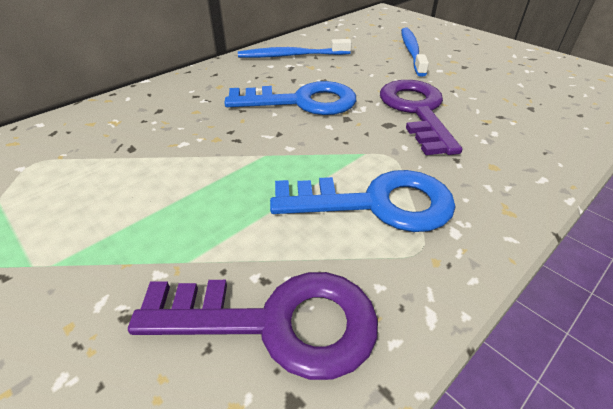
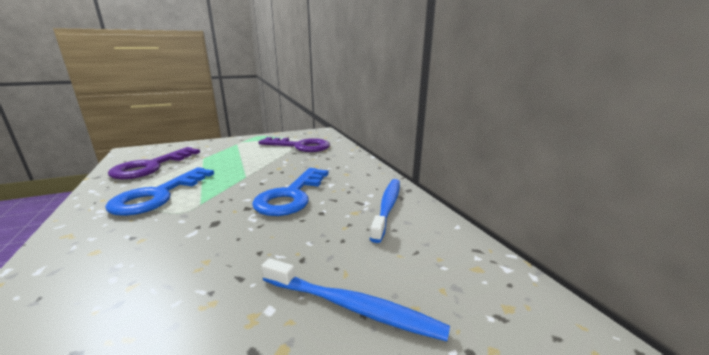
camera: 110 degrees right, 20 degrees down
purple key [380,80,462,155] -> purple key moved to [258,137,330,152]

